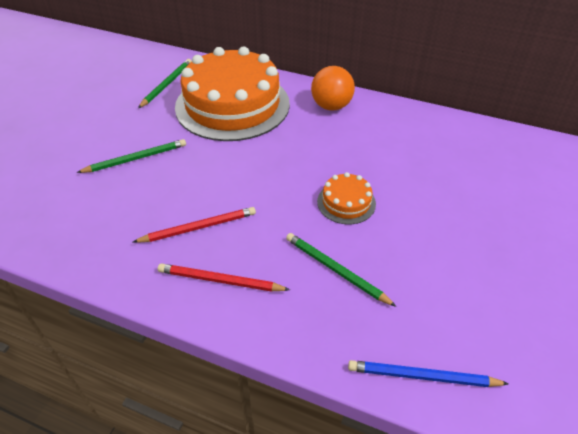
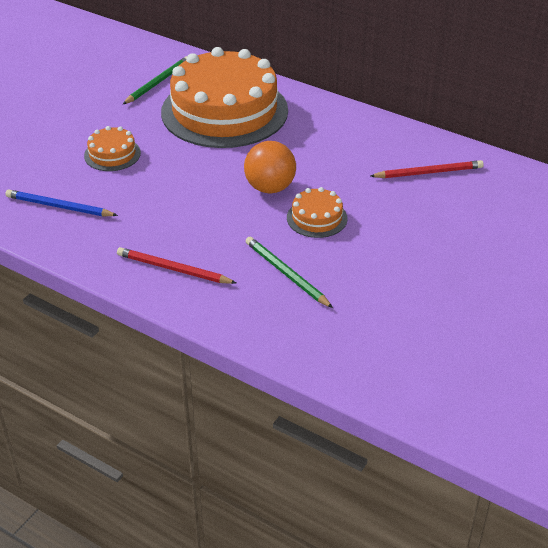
camera: 10 degrees right, 5 degrees down
green pencil [77,139,186,173] -> orange cake [84,126,141,171]
red pencil [133,207,256,243] -> red pencil moved to [371,160,484,178]
orange ball [311,66,355,110] -> orange ball moved to [244,141,296,193]
blue pencil [348,360,509,387] -> blue pencil moved to [5,189,118,216]

